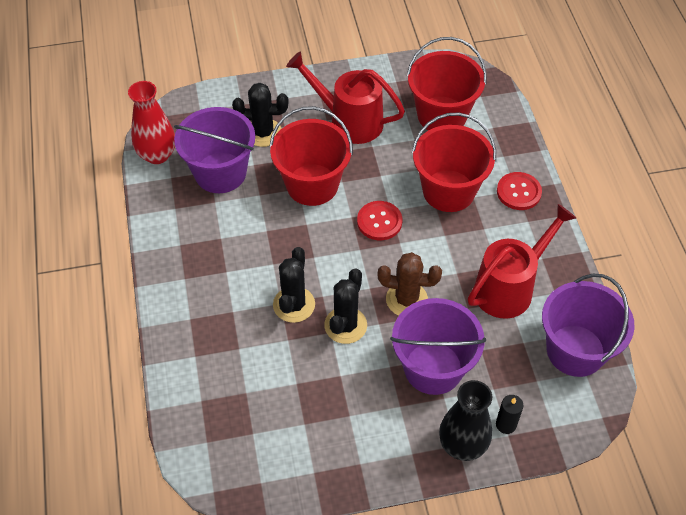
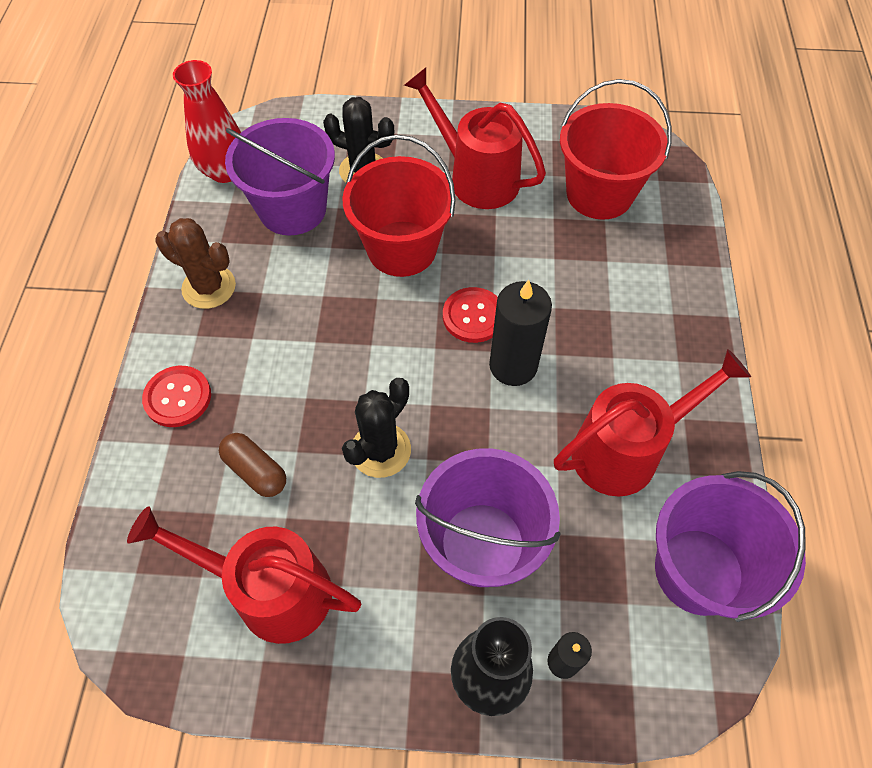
camera: 15 degrees right, 5 degrees up
black cactus [273,247,315,323] -> none
brown cactus [377,252,442,316] -> brown cactus moved to [155,218,236,309]
red bucket [412,113,496,212] -> none
red button [497,172,542,210] -> red button moved to [142,366,211,427]
none -> red watering can [127,506,361,644]
none -> brown capsule [219,433,286,497]
none -> black candle [489,280,552,386]

